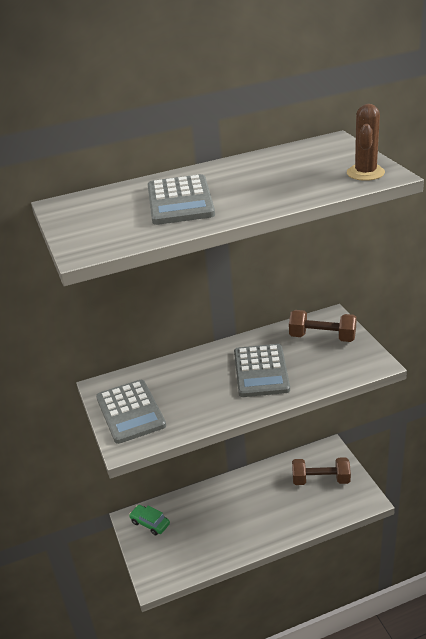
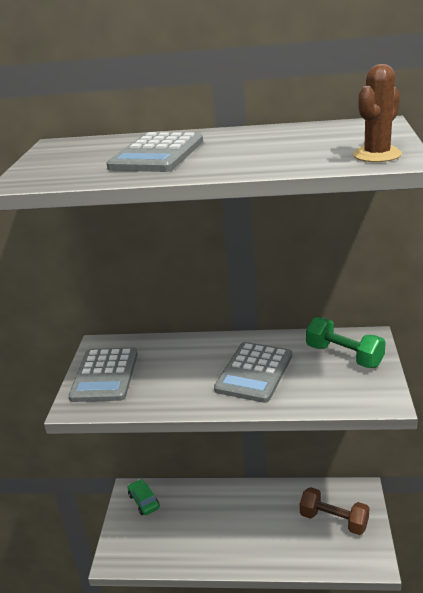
camera: 25 degrees right, 5 degrees down
brown dumbbell [289,310,357,342] -> green dumbbell [306,317,386,368]

